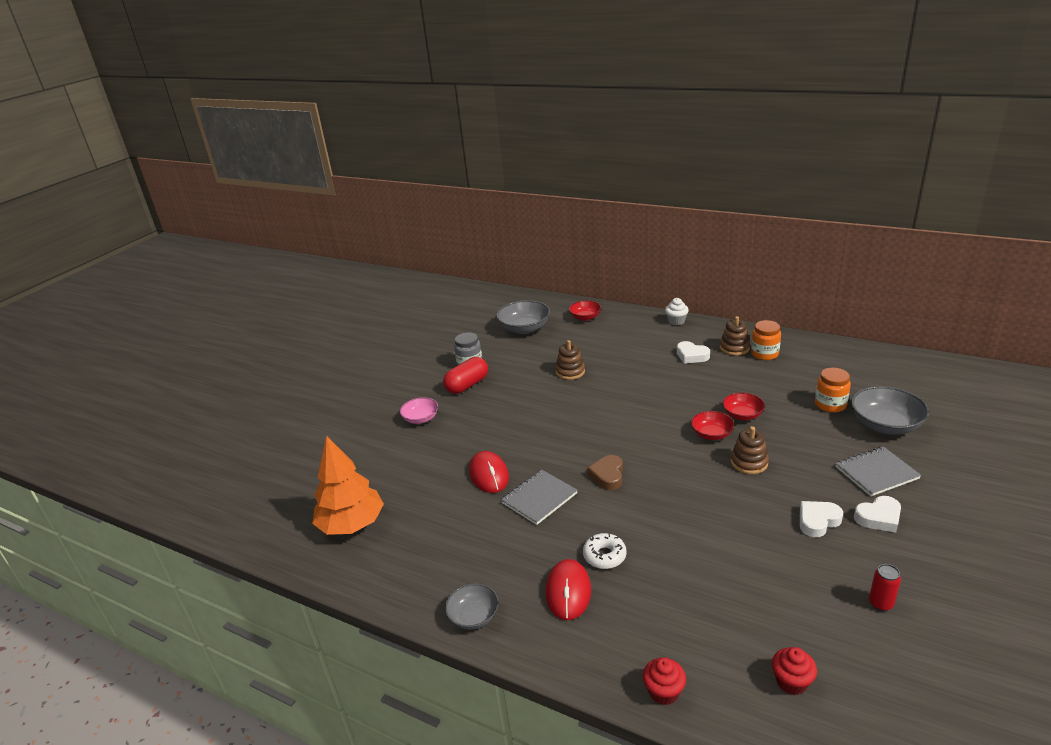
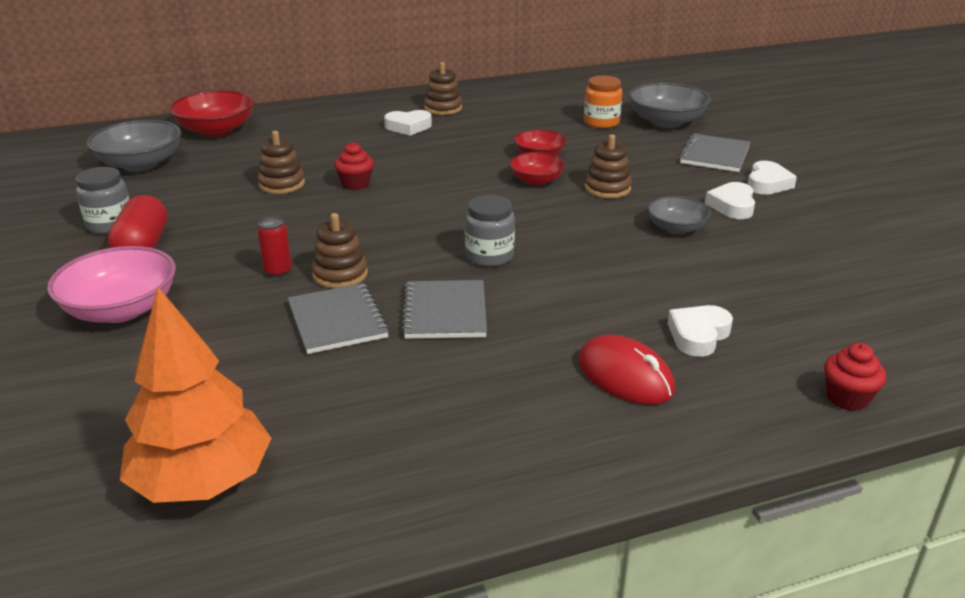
camera: 50 degrees left, 0 degrees up
pink bowl [400,397,438,424] -> pink bowl [47,246,176,323], size x1.65
grey bowl [445,583,499,630] -> grey bowl moved to [648,196,711,234]
red mouse [469,451,509,493] -> grey notebook [288,283,390,354]
red bowl [569,300,601,321] -> red bowl [169,90,254,137], size x1.65
white donut [583,533,627,569] -> none
brown heart [587,455,623,490] -> grey jar [465,195,515,267]
white cupcake [665,298,689,325] -> none
orange jar [751,320,781,360] -> none
red cupcake [772,647,817,695] -> red cupcake moved to [334,142,374,190]
red can [869,564,901,611] -> red can moved to [257,217,292,277]
none -> brown stacking toy [311,213,368,289]
none -> white heart [667,305,733,357]

